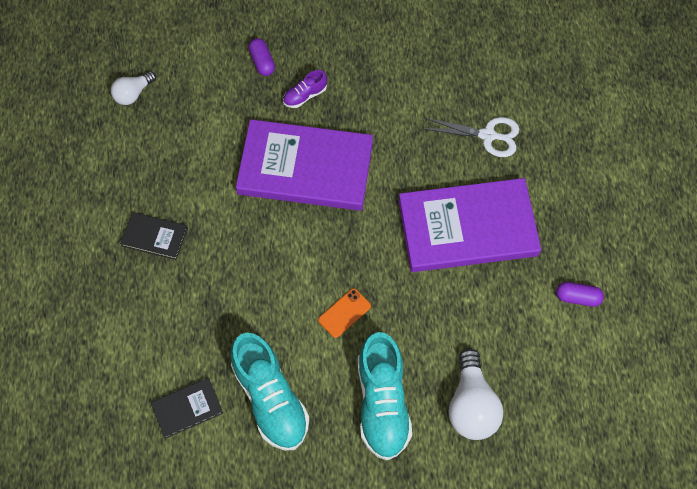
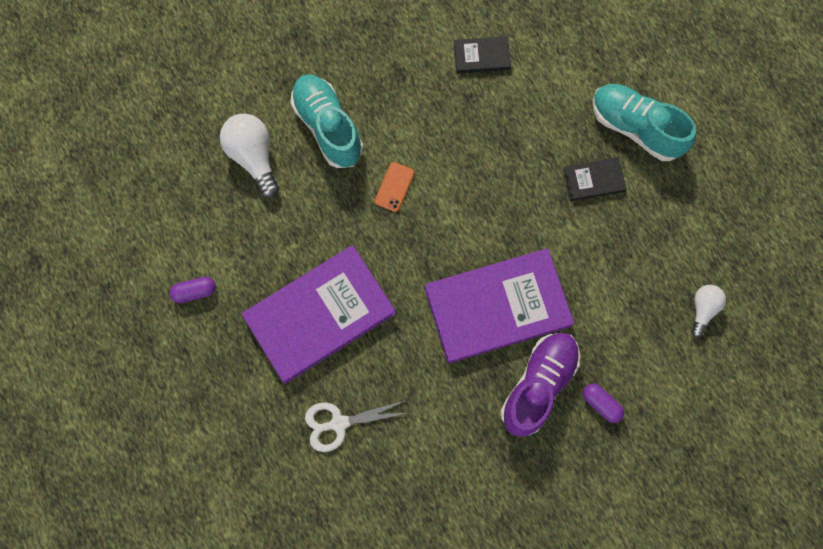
camera: 155 degrees right, 10 degrees up
black book [151,378,223,439] -> black book turned 45 degrees clockwise [454,36,511,74]
turquoise shoe [231,333,310,451] -> turquoise shoe moved to [592,84,696,161]
purple shoe [283,70,327,108] -> purple shoe [501,333,580,437], size x2.14

